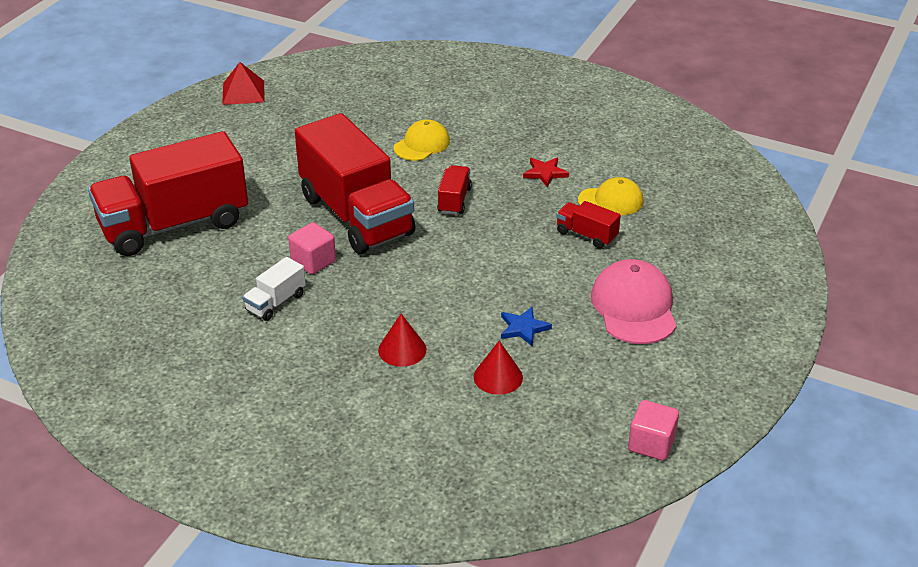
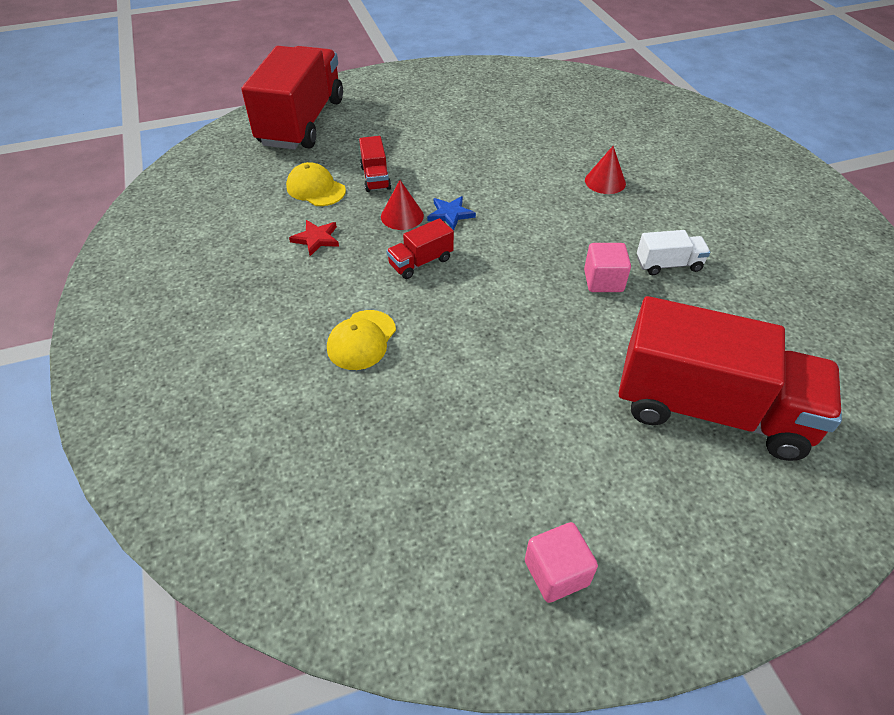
camera: 135 degrees left, 10 degrees up
red pyramid [222,62,264,105] -> none
red truck [295,113,416,254] -> red truck moved to [241,46,343,150]
yellow cap [394,119,450,161] -> yellow cap turned 60 degrees counterclockwise [327,310,396,370]
red cone [474,341,523,395] -> red cone moved to [381,180,424,230]
blue star [501,307,552,346] -> blue star moved to [427,196,476,230]
pink cap [591,259,676,344] -> none
pink cube [628,400,679,461] -> pink cube moved to [525,522,598,603]

